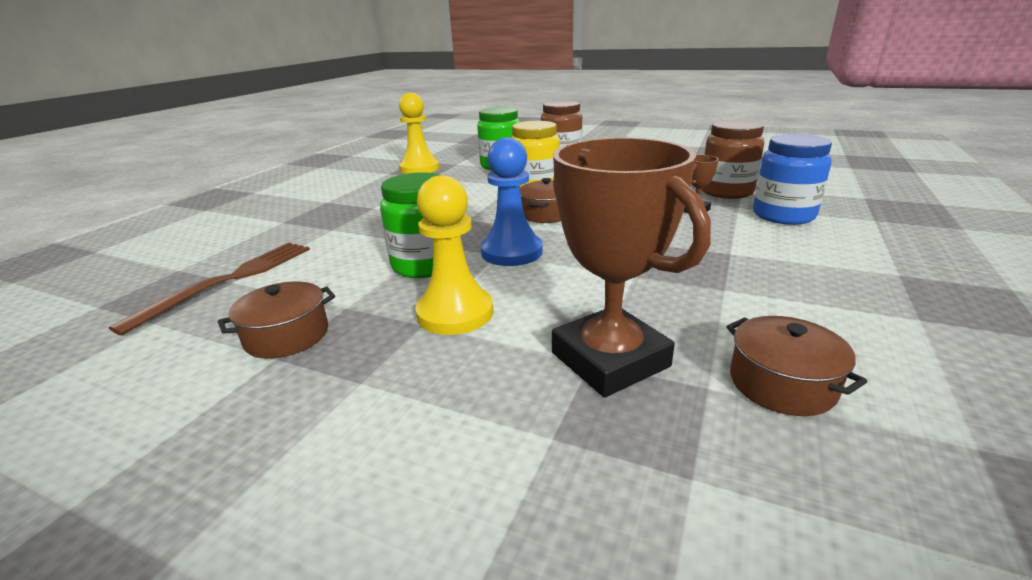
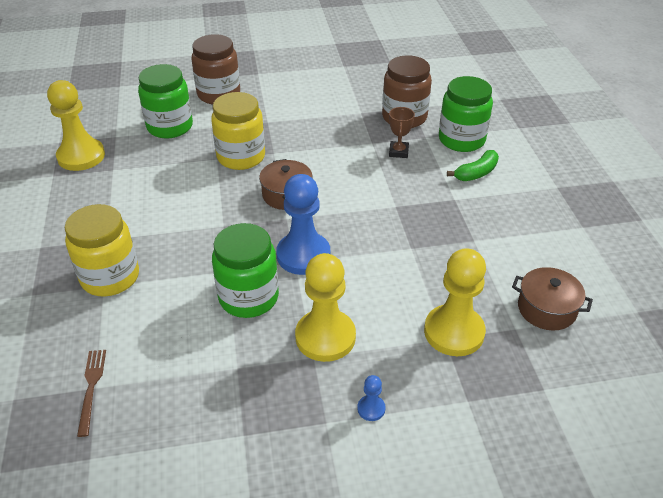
camera: 35 degrees left, 15 degrees up
brown fork [109,243,310,335] -> brown fork [77,350,106,437], size x0.54
brown pot [218,281,335,359] -> none
brown trophy [552,138,711,397] -> yellow pawn [424,248,486,356]
blue jar [753,134,832,225] -> green jar [439,76,493,152]
none -> yellow jar [65,204,139,297]
none -> blue pawn [357,375,385,421]
none -> green banana [447,150,499,181]

